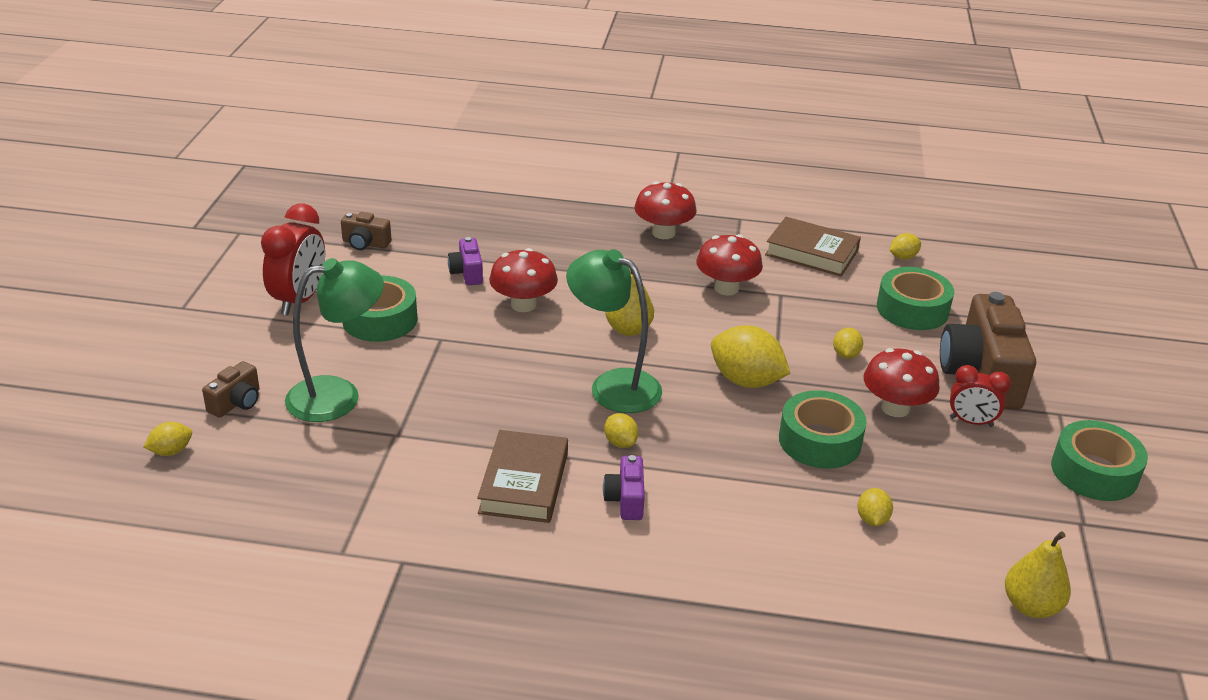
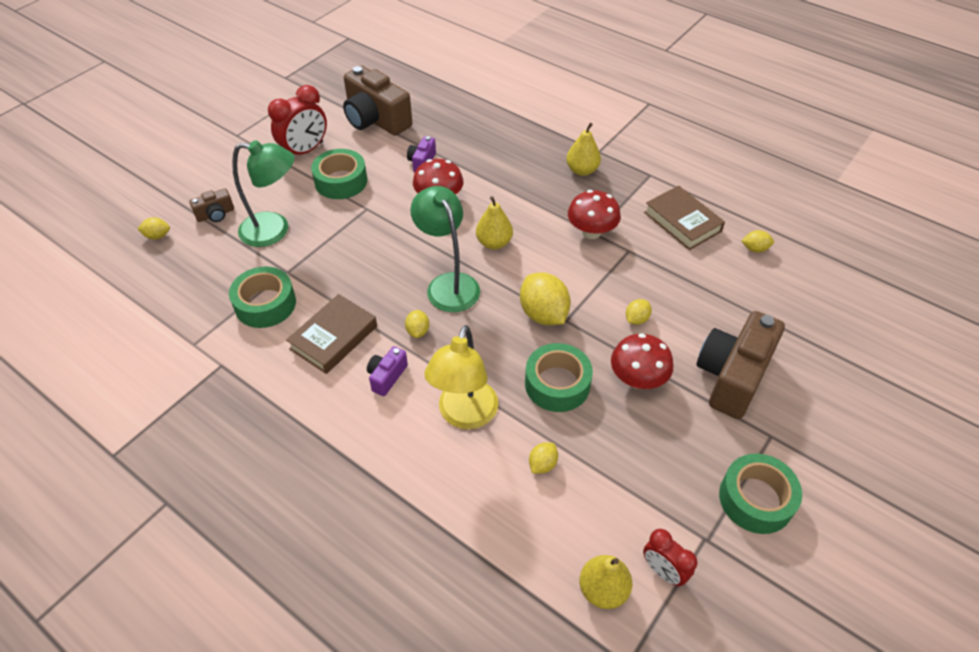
camera: 30 degrees right, 15 degrees up
brown camera [341,212,391,250] -> brown camera [343,66,412,136], size x2.15
red mushroom [634,181,697,239] -> yellow pear [566,123,601,176]
green tape [877,267,954,330] -> green tape moved to [229,266,296,328]
red clock [950,365,1011,427] -> red clock moved to [643,529,698,586]
none -> yellow lamp [424,325,499,429]

